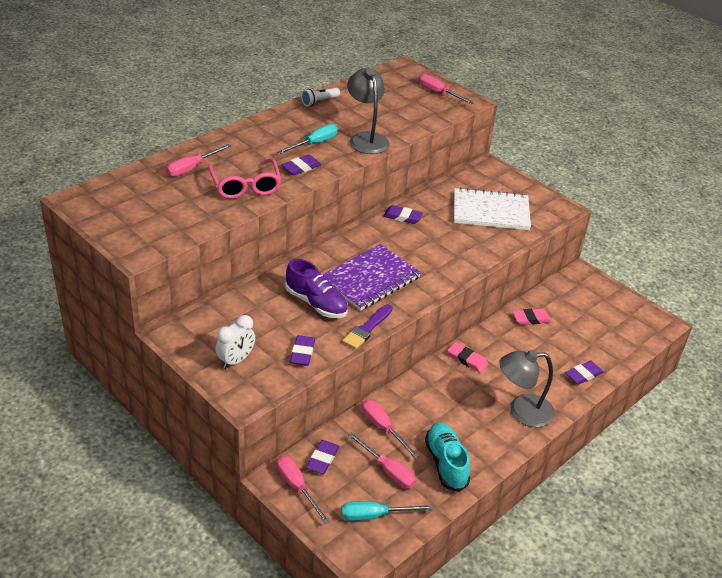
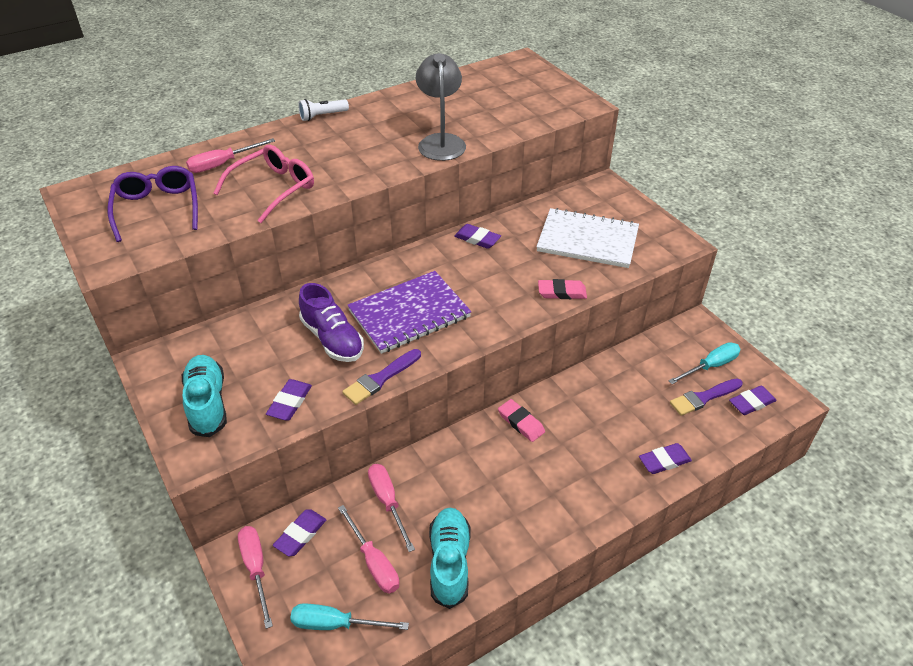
camera: 15 degrees right, 5 degrees up
pink glasses [208,158,282,199] -> pink glasses turned 135 degrees counterclockwise [213,145,314,223]
white clock [216,315,255,369] -> turquoise shoe [182,355,227,437]
turquoise screwdriver [277,124,338,154] -> turquoise screwdriver moved to [668,342,741,384]
purple eraser [281,154,321,175] -> purple eraser moved to [729,385,777,415]
white flashlight [301,88,340,106] -> white flashlight moved to [298,99,349,121]
pink screwdriver [418,74,474,104] -> none
grey lamp [499,350,555,427] -> none
pink eraser [512,308,552,325] -> pink eraser moved to [538,279,587,299]
none -> purple glasses [108,166,198,242]
none -> purple brush [670,379,743,416]

